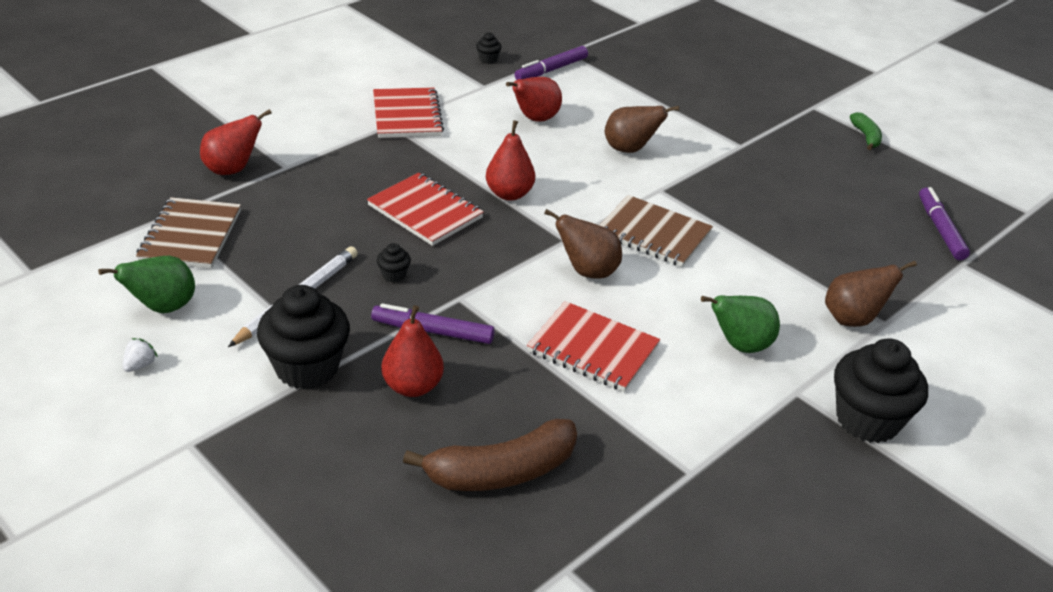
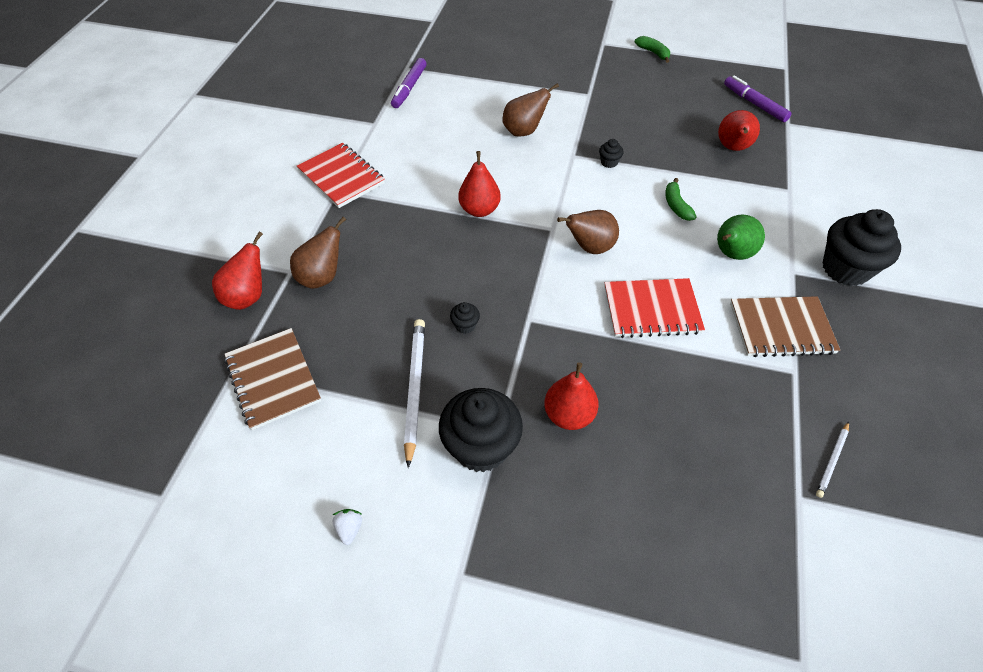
camera: 30 degrees left, 15 degrees up
green pear [98,256,195,313] -> none
red notebook [367,173,484,246] -> none
purple marker [371,303,495,344] -> none
brown banana [403,419,577,491] -> none
black cupcake [476,32,502,64] -> black cupcake moved to [599,139,624,168]
red pear [506,77,562,122] -> red pear moved to [718,110,760,151]
brown notebook [599,195,713,267] -> brown notebook moved to [730,296,840,357]
brown pear [825,261,917,327] -> brown pear moved to [290,217,346,289]
none -> green banana [665,178,697,221]
none -> white pencil [816,422,849,498]

